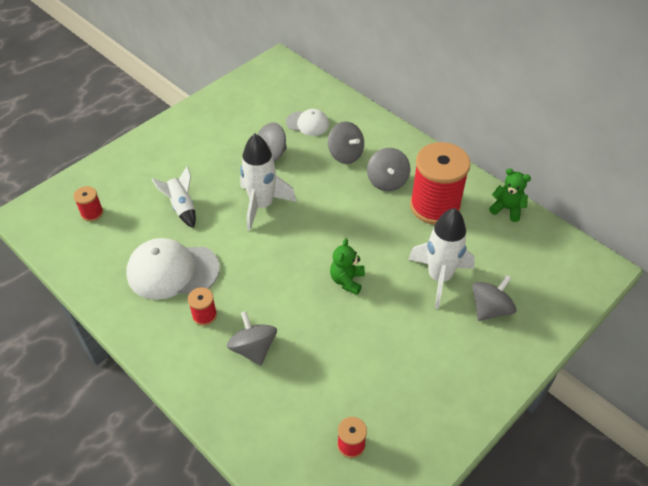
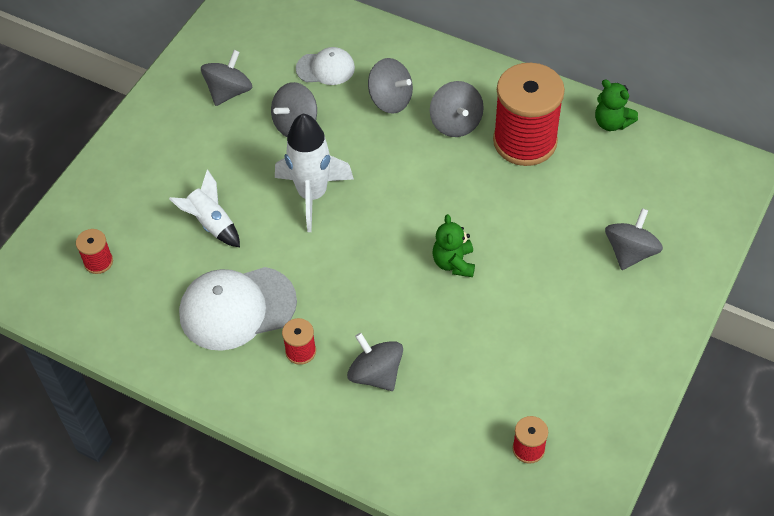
camera: 15 degrees left, 5 degrees up
white rocket [408,208,475,309] -> none
green teddy bear [489,168,531,222] -> green teddy bear turned 150 degrees counterclockwise [595,79,638,131]
none -> grey spinning top [201,50,252,106]

